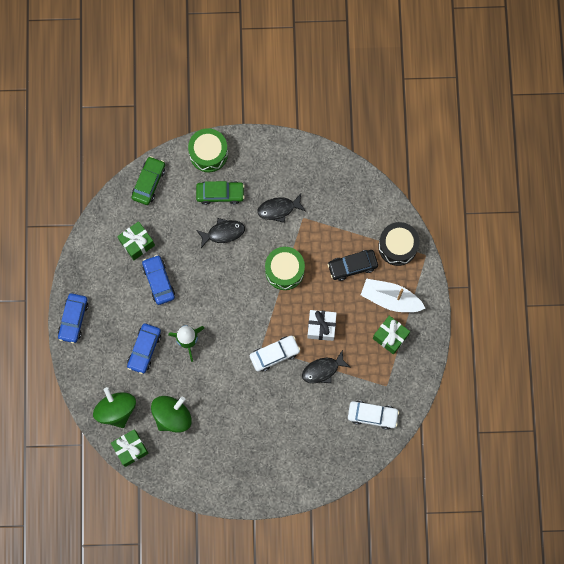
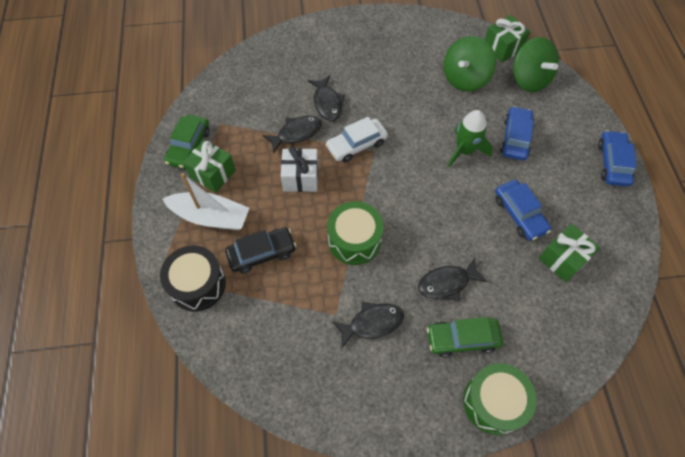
camera: 175 degrees right, 15 degrees down
green car [131,156,165,205] -> green car moved to [164,114,209,169]
white car [348,401,399,430] -> none
none -> black fish [308,75,345,121]

